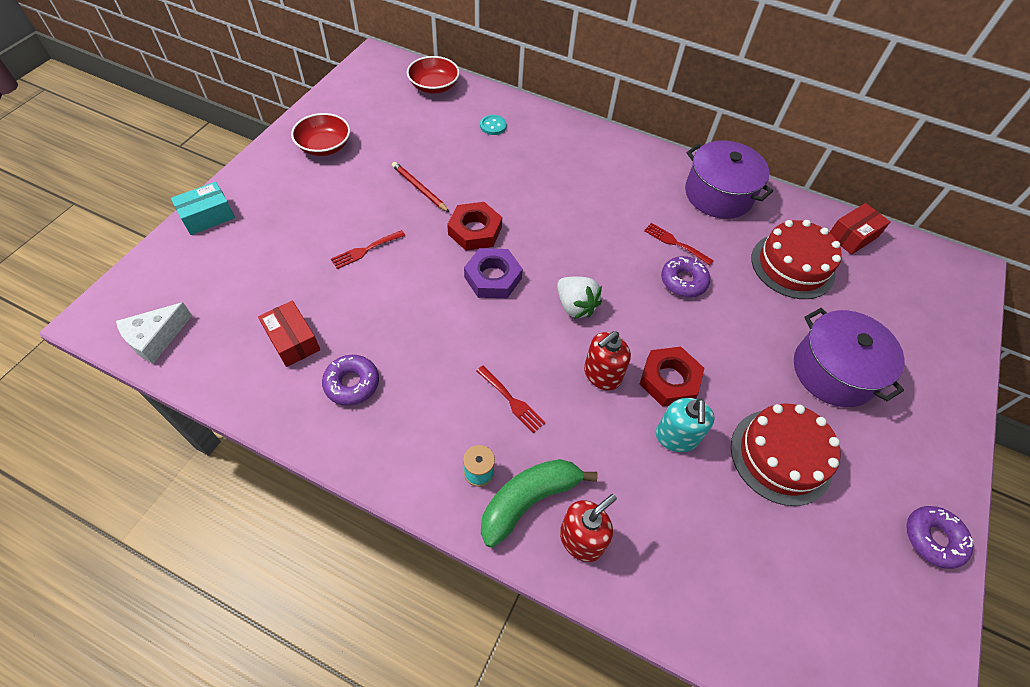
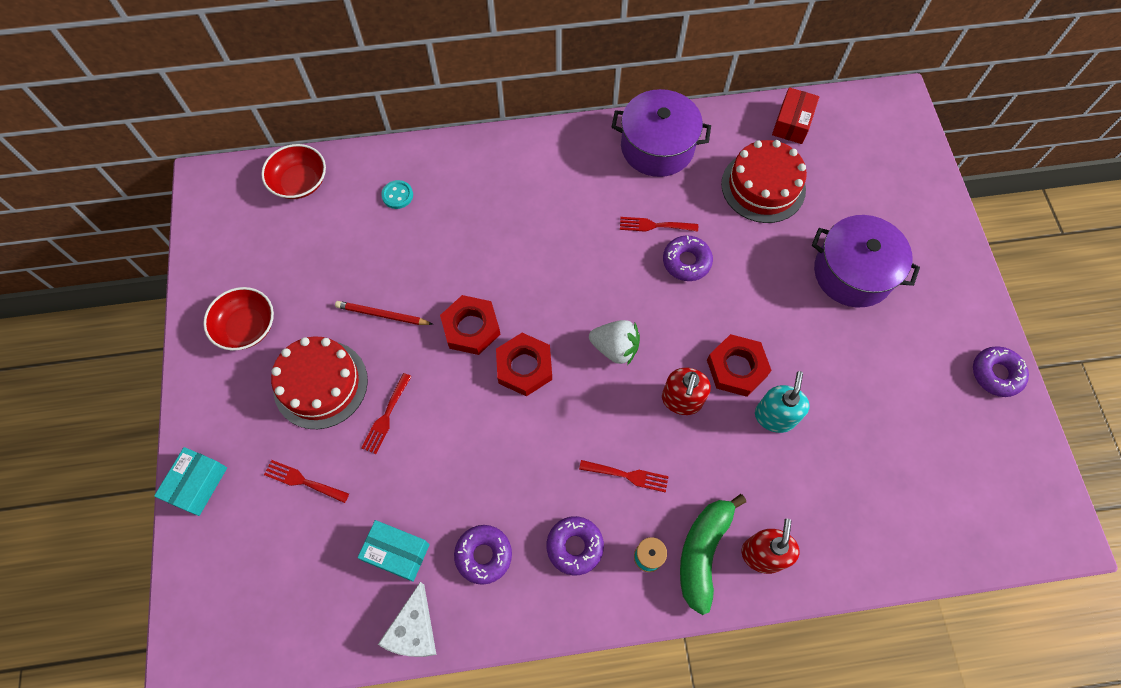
camera: 30 degrees left, 10 degrees up
white cheese [116,302,192,364] -> white cheese moved to [378,582,436,657]
red box [258,300,320,367] -> turquoise box [357,520,430,582]
purple nut [464,248,523,298] -> red nut [496,333,552,396]
turquoise soap dispenser [656,398,715,452] -> turquoise soap dispenser turned 135 degrees counterclockwise [755,371,810,433]
red cake [731,403,841,506] -> red cake moved to [271,336,368,429]
none -> red fork [264,460,349,503]
none -> purple donut [546,516,604,575]

